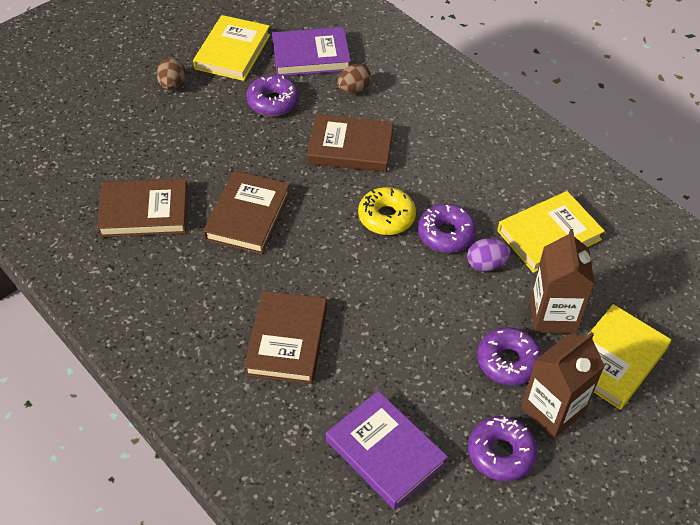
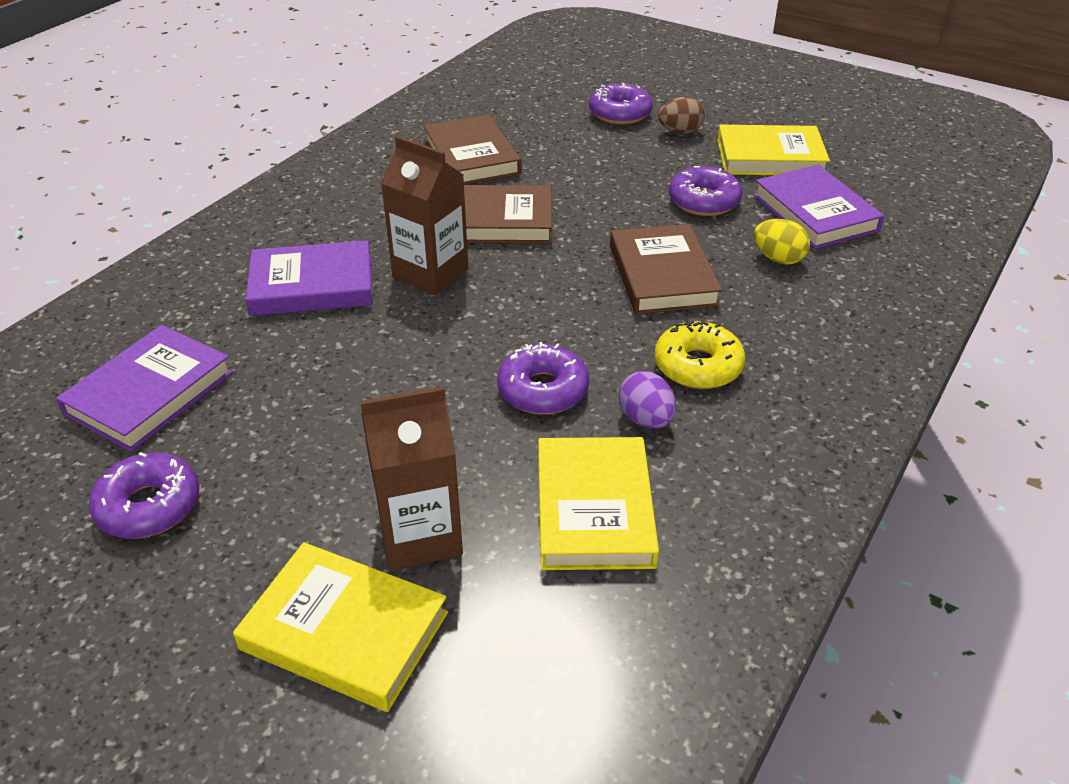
camera: 75 degrees right, 10 degrees down
brown book [244,291,327,384] -> purple book [246,240,373,316]
brown egg [337,64,371,94] -> yellow egg [754,219,810,265]
yellow donut [358,187,416,235] -> yellow donut moved to [654,319,745,389]
purple egg [467,238,511,271] -> purple egg moved to [619,371,676,428]
purple donut [477,327,542,385] -> purple donut moved to [589,82,653,125]
yellow book [497,191,605,273] -> yellow book turned 45 degrees clockwise [538,437,659,570]
brown carton [521,332,605,439] -> brown carton moved to [381,136,468,295]

